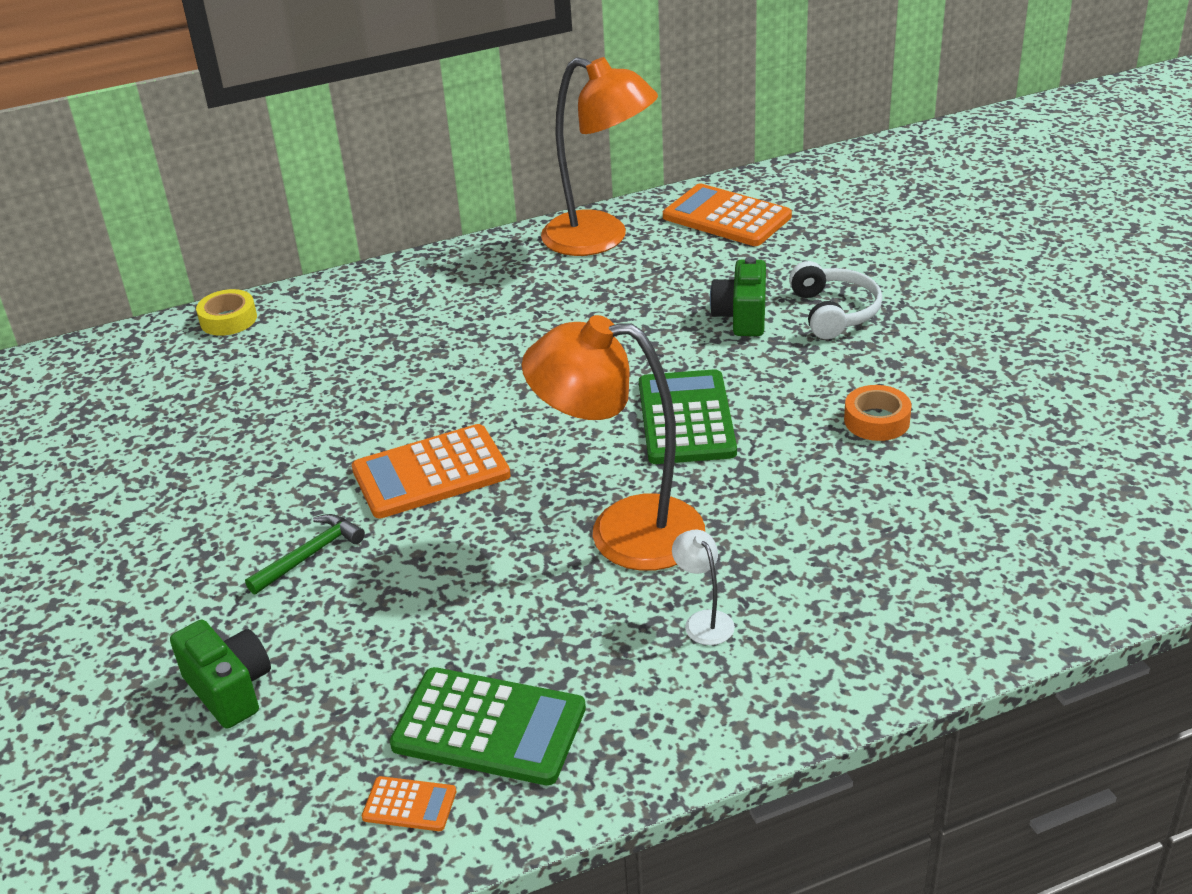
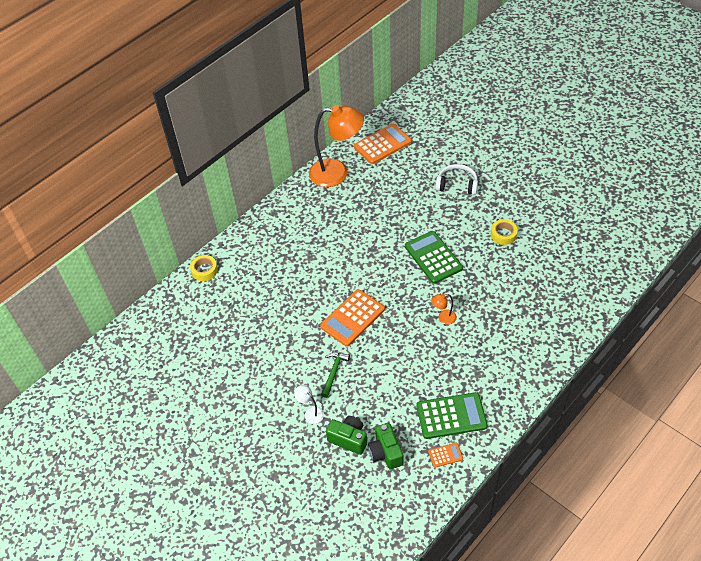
camera: 25 degrees left, 15 degrees up
orange lamp [522,315,705,571] -> orange lamp [431,294,457,325], size x0.40
orange calculator [663,183,792,246] -> orange calculator turned 135 degrees clockwise [354,124,412,164]
white lamp [672,530,735,645] -> white lamp moved to [294,385,324,424]
green camera [710,257,766,336] -> green camera moved to [368,423,403,470]
white headphones [789,261,882,339] -> white headphones turned 45 degrees counterclockwise [435,164,478,195]
orange tape [844,385,912,441] -> yellow tape [491,219,518,245]

